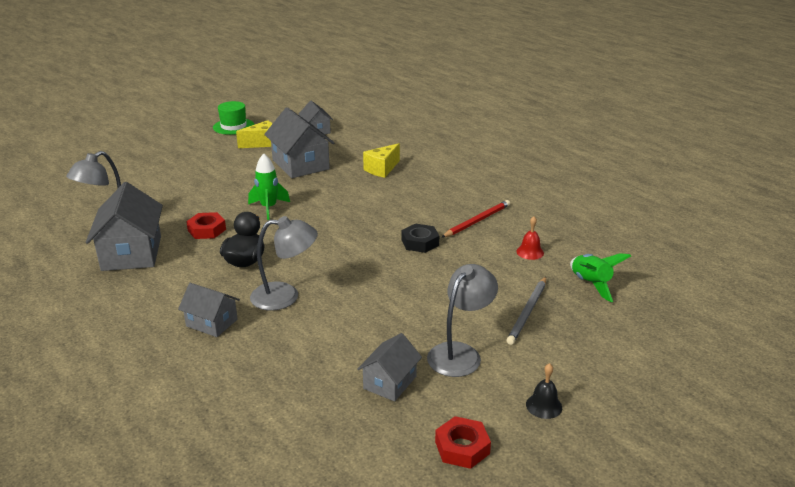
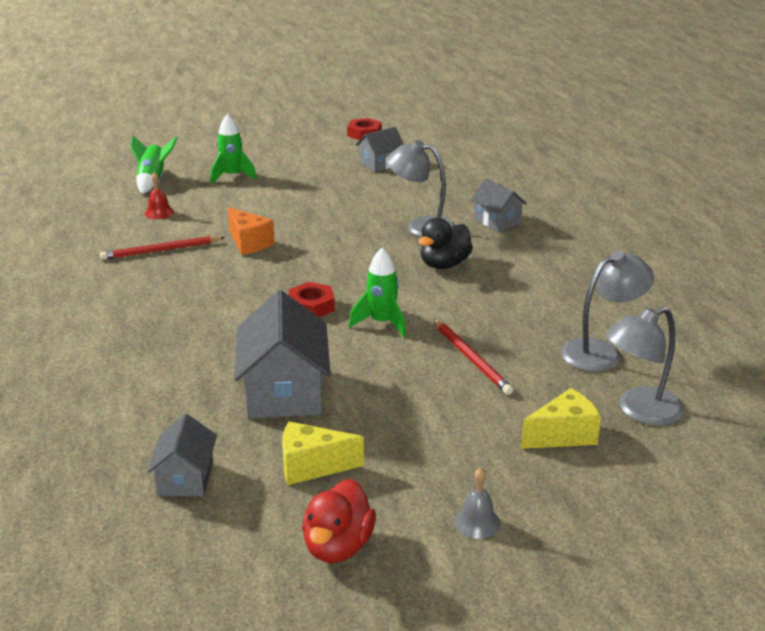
camera: 155 degrees left, 0 degrees up
grey house [86,182,163,271] -> none
red nut [186,212,226,239] -> red nut moved to [288,282,335,317]
green hat [213,101,254,135] -> red duck [302,479,376,563]
yellow cheese [363,143,400,178] -> yellow cheese moved to [521,388,601,449]
black nut [402,224,439,253] -> orange cheese [228,207,275,255]
grey lamp [427,264,498,377] -> grey lamp moved to [605,307,685,426]
grey pencil [507,277,546,345] -> green rocket [210,114,257,184]
black bell [526,363,562,419] -> none
none -> red pencil [433,319,513,395]
none -> grey bell [454,467,500,539]

